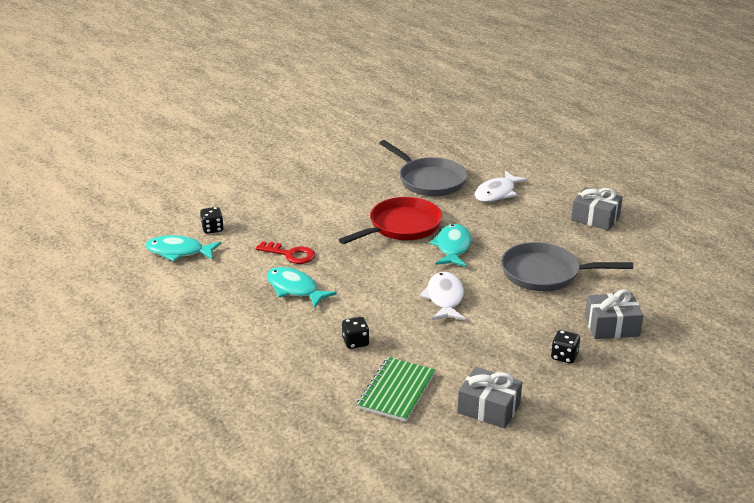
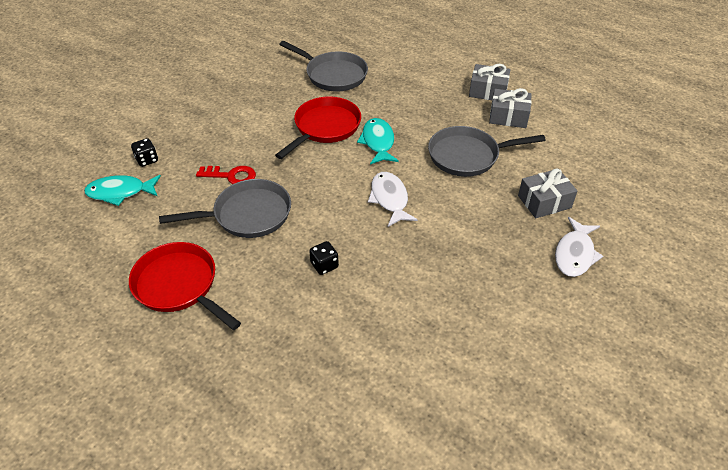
camera: 15 degrees left, 15 degrees up
turquoise fish [266,267,337,308] -> grey pan [159,179,291,238]
green notebook [357,357,435,422] -> none
grey gift [457,367,522,429] -> grey gift moved to [489,88,532,128]
white fish [475,171,528,202] -> white fish moved to [555,217,603,277]
black dice [551,330,580,364] -> none
none -> red pan [129,242,241,330]

